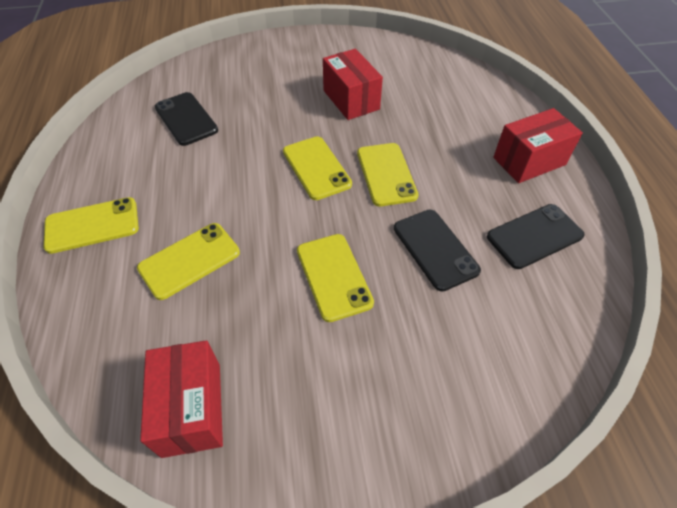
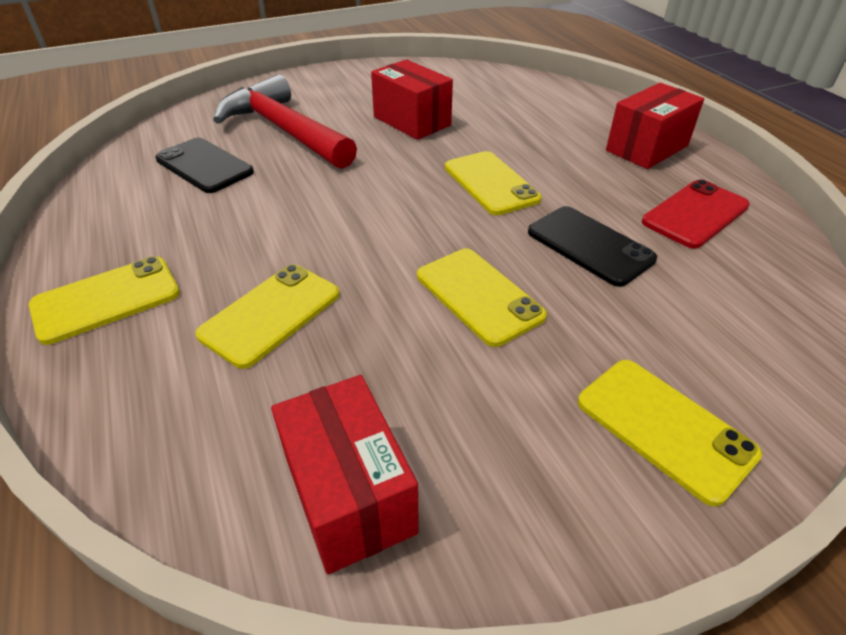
camera: 15 degrees left, 10 degrees down
yellow phone [283,137,352,200] -> yellow phone moved to [578,360,762,507]
black phone [487,204,585,269] -> red phone [642,179,750,249]
none -> red hammer [213,74,357,169]

